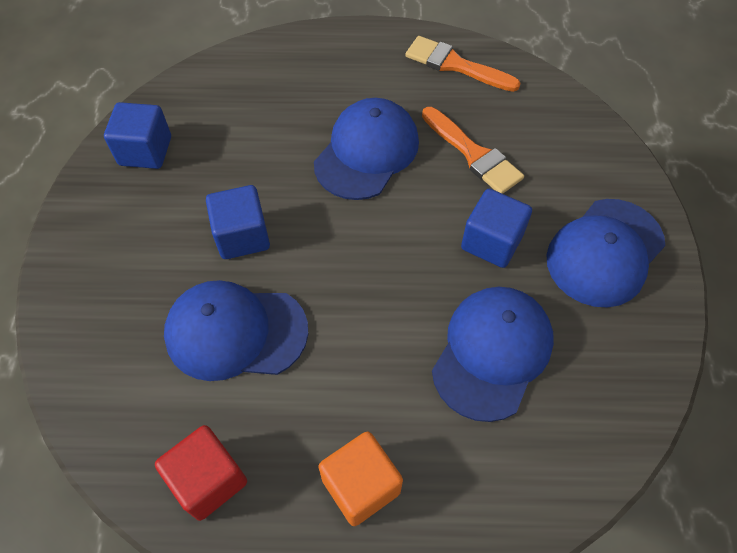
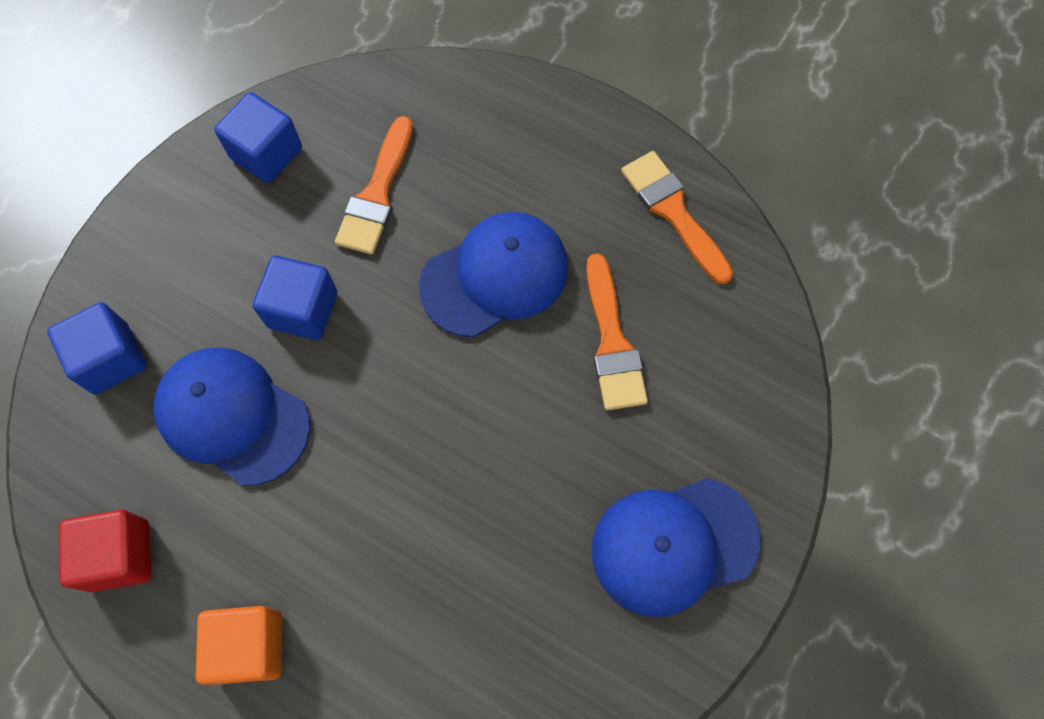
camera: 30 degrees right, 10 degrees up
blue cap [432,287,554,422] -> none
blue cube [461,189,532,268] -> blue cube moved to [47,302,147,394]
none -> orange brush [335,116,413,255]

